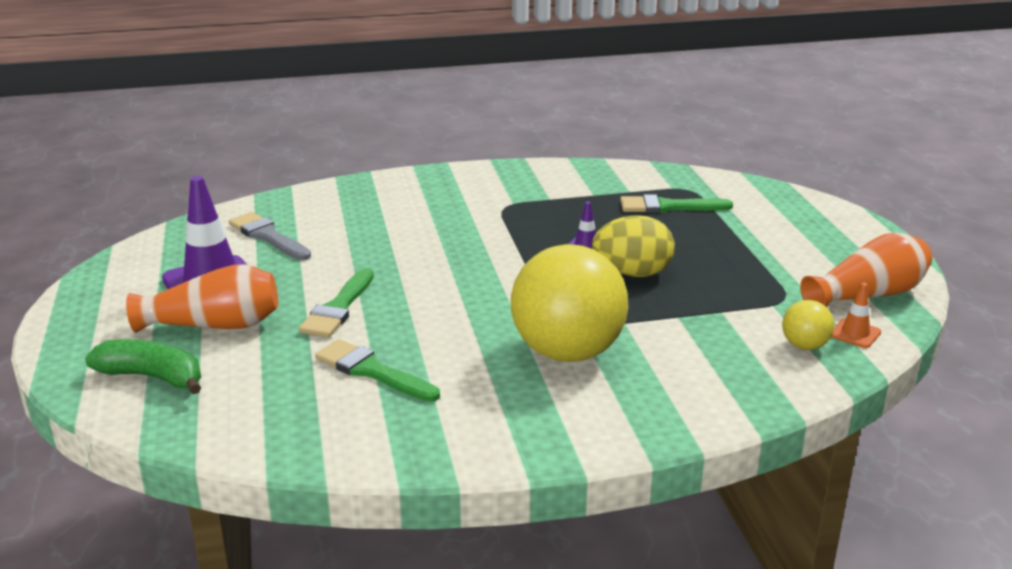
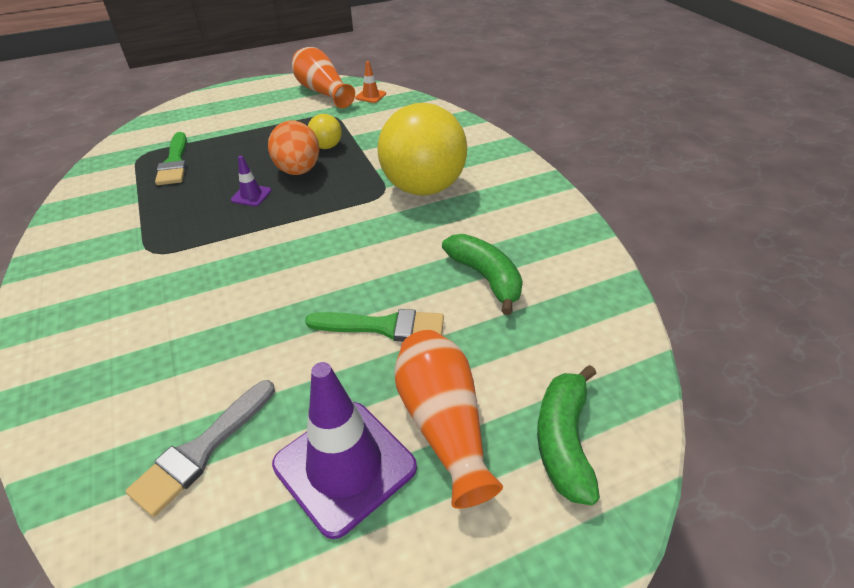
camera: 100 degrees left, 15 degrees up
green brush [315,339,440,402] -> green banana [442,234,523,315]
yellow egg [592,215,675,277] -> orange egg [268,121,320,175]
yellow ball [782,300,834,350] -> yellow ball moved to [308,114,342,149]

